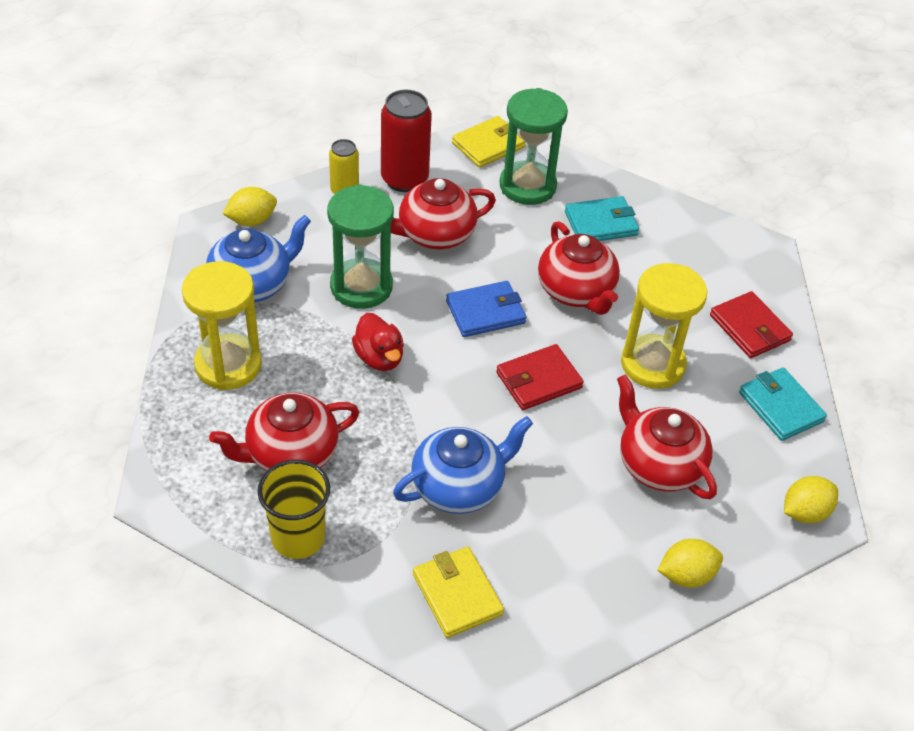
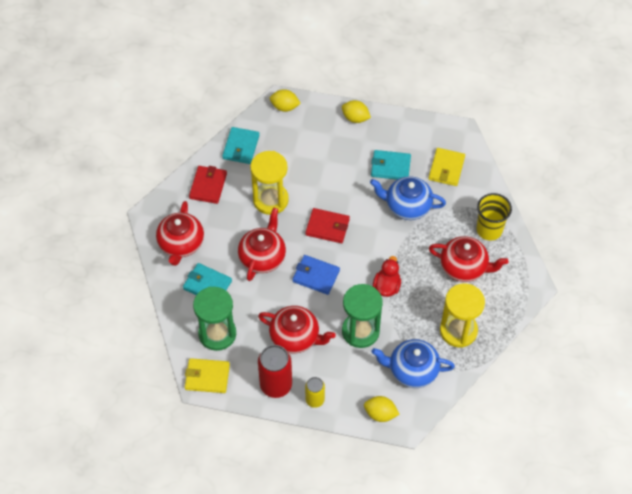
camera: 135 degrees left, 10 degrees up
red teapot [617,374,717,500] -> red teapot moved to [156,201,204,266]
none -> turquoise wallet [371,150,411,180]

